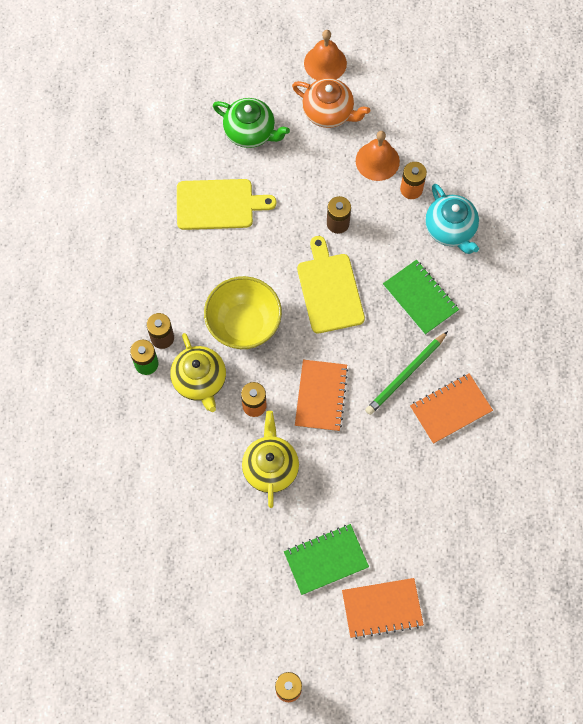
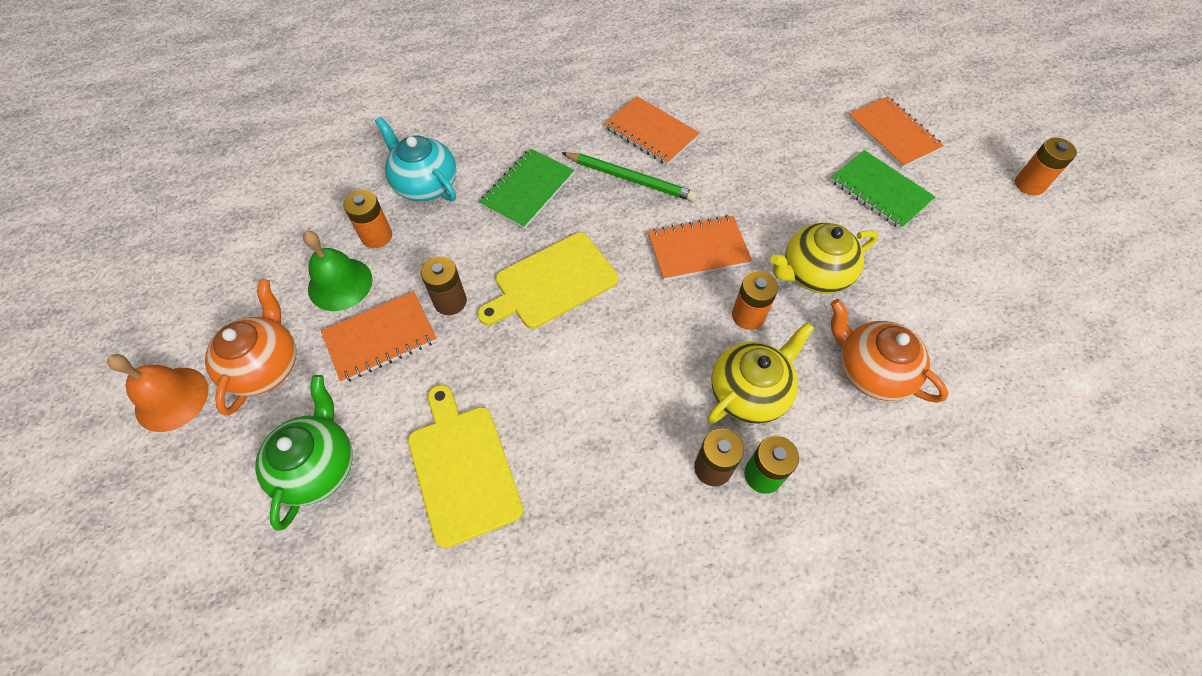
camera: 110 degrees left, 10 degrees down
yellow bowl [204,276,282,349] -> none
orange bell [356,131,400,181] -> green bell [303,231,373,311]
turquoise teapot [425,184,479,254] -> turquoise teapot turned 90 degrees counterclockwise [375,117,457,201]
none -> orange notebook [321,291,437,383]
none -> orange teapot [831,299,949,403]

